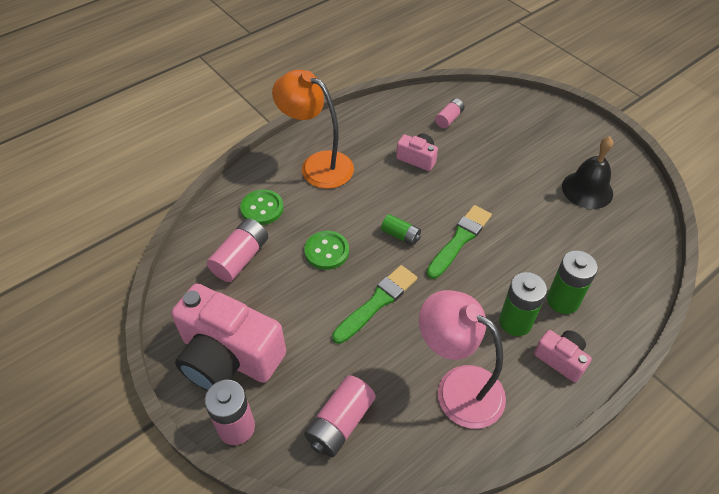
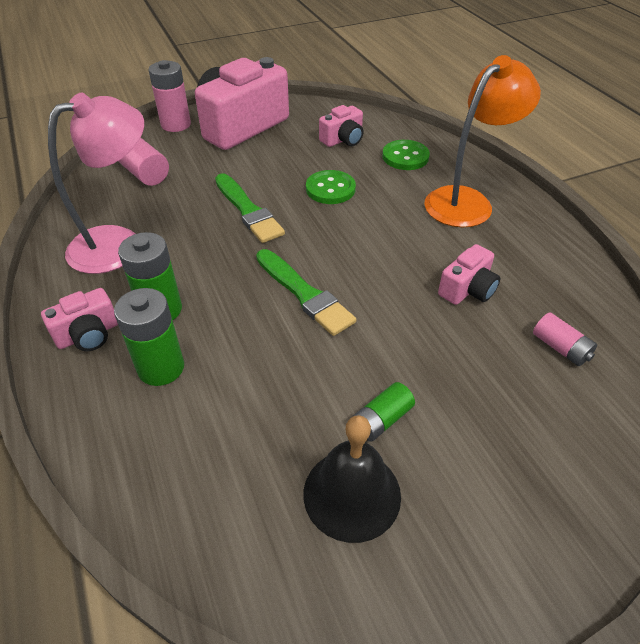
camera: 105 degrees right, 5 degrees down
pink battery [207,218,268,282] -> pink camera [319,105,364,147]
green battery [381,214,421,246] -> green battery moved to [353,382,415,442]

